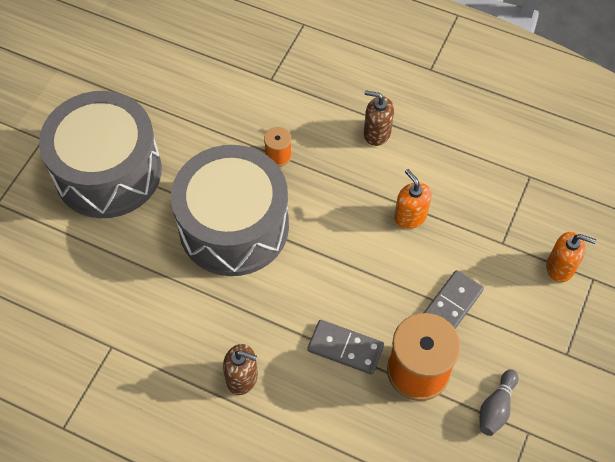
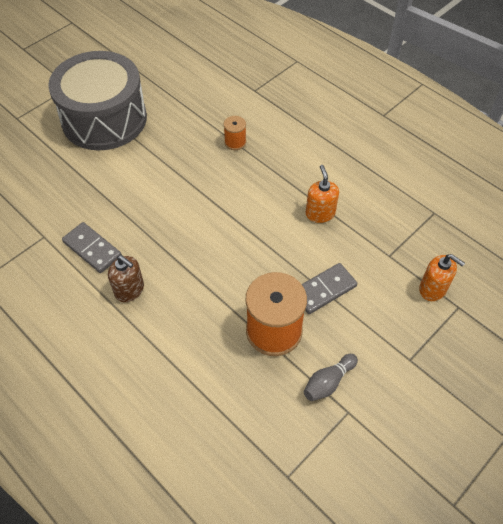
camera: 20 degrees right, 5 degrees down
grey drum [171,145,289,276] -> none
grey domino [307,320,384,375] -> grey domino moved to [62,222,122,273]
brown soap dispenser [364,90,394,146] -> none

